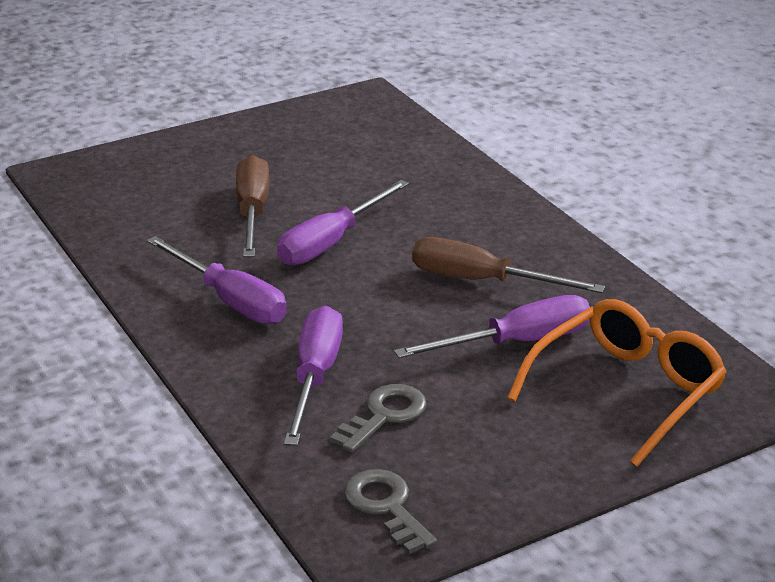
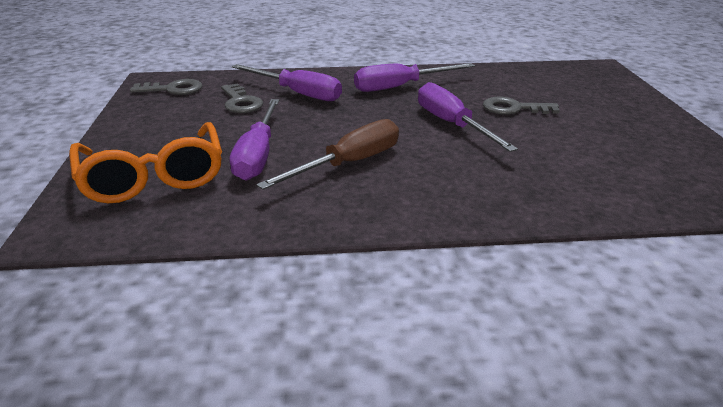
camera: 115 degrees right, 0 degrees up
brown screwdriver [236,155,269,257] -> grey key [483,97,560,115]

